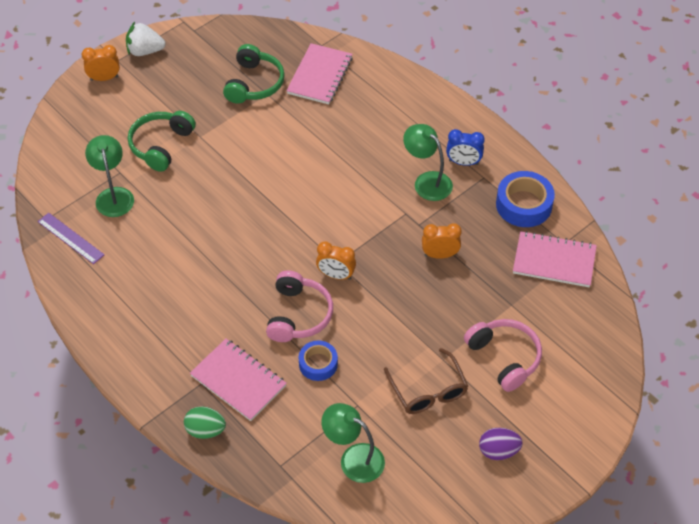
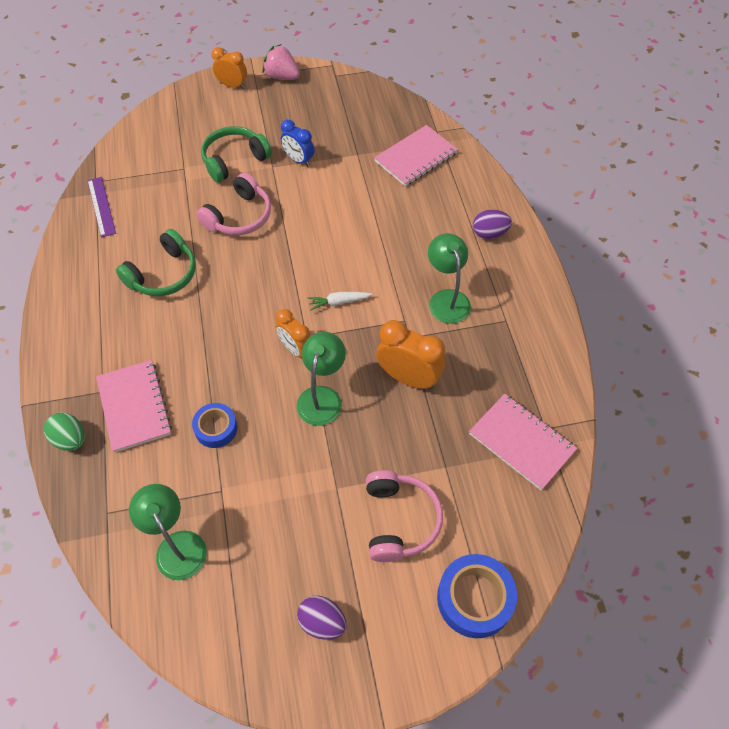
camera: 30 degrees right, 5 degrees up
green lamp [85,135,134,217] -> green lamp moved to [297,332,346,426]
white strawberry [126,22,165,56] -> pink strawberry [262,44,300,80]
green headphones [223,44,285,104] -> green headphones moved to [116,229,196,296]
pink headphones [266,270,333,342] -> pink headphones moved to [196,173,271,235]
brown glasses [384,348,468,414] -> none
orange clock [422,223,462,259] -> orange clock [376,320,445,390], size x1.54
blue clock [446,129,485,166] -> blue clock moved to [281,120,314,167]
blue tape [496,171,555,227] -> blue tape moved to [437,554,517,638]
none -> white carrot [308,292,373,311]
none -> purple egg [473,209,512,239]

